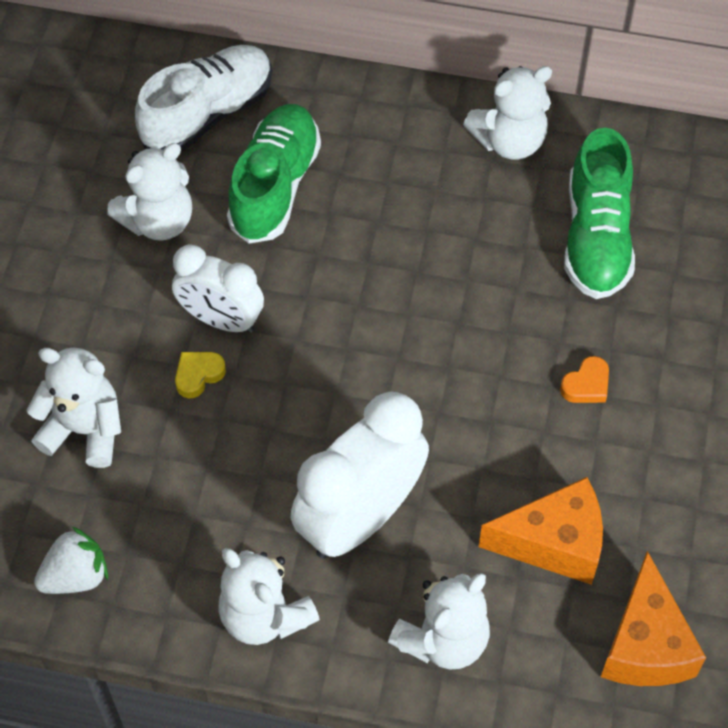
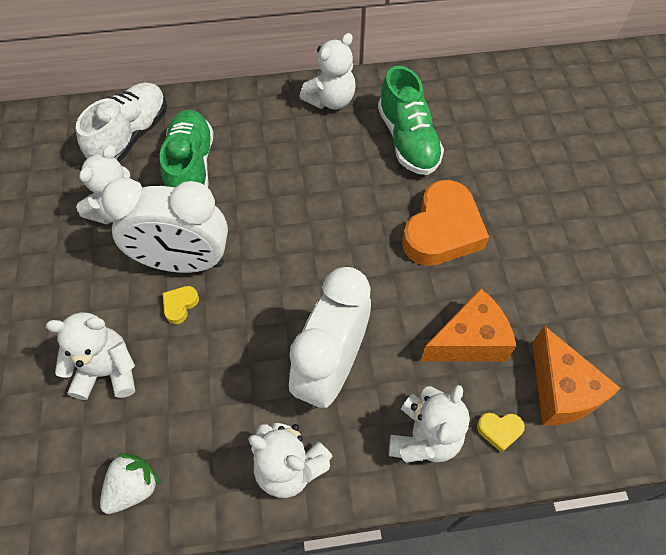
camera: 20 degrees left, 0 degrees up
white clock [172,244,264,333] -> white clock [101,178,228,273], size x1.56
orange heart [560,356,609,403] -> orange heart [402,180,489,266], size x2.48
none -> yellow heart [477,413,525,453]

